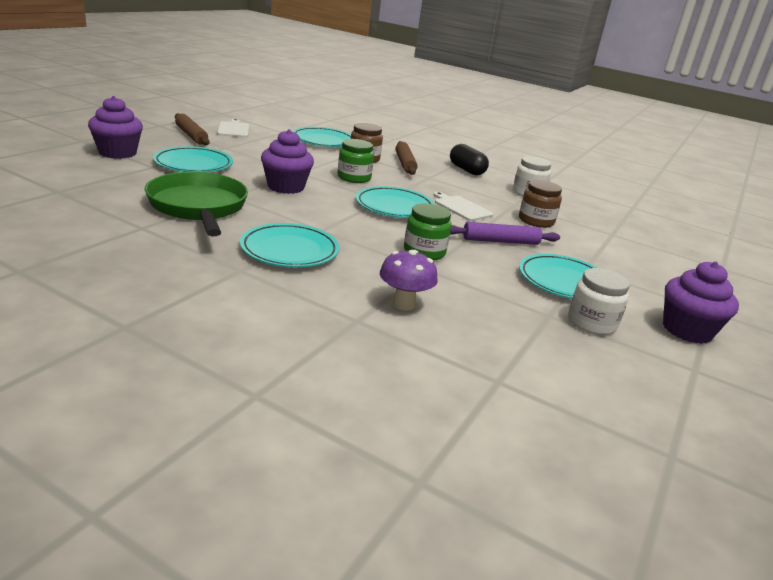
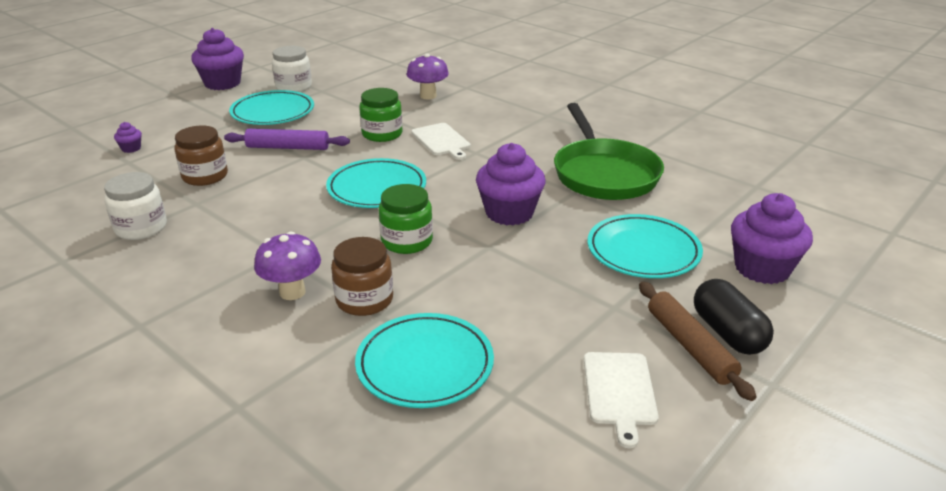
camera: 165 degrees left, 5 degrees up
turquoise plate [240,223,339,267] -> none
brown rolling pin [396,141,417,175] -> purple mushroom [254,232,321,300]
white cutting board [433,192,493,221] -> white cutting board moved to [411,123,470,160]
black capsule [450,144,489,175] -> black capsule moved to [694,279,774,355]
none -> purple cupcake [114,122,142,153]

